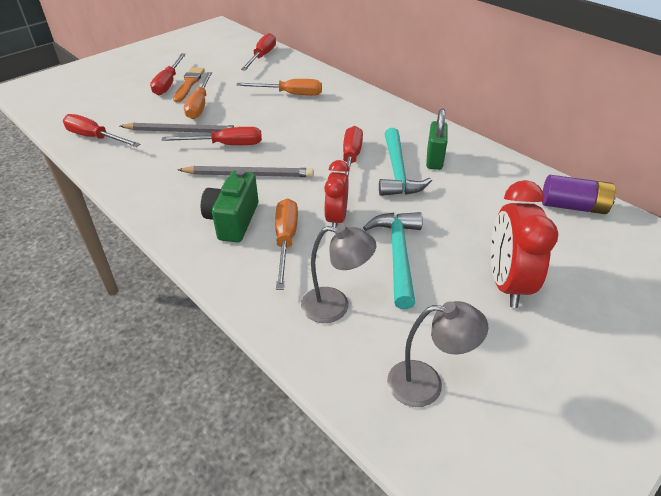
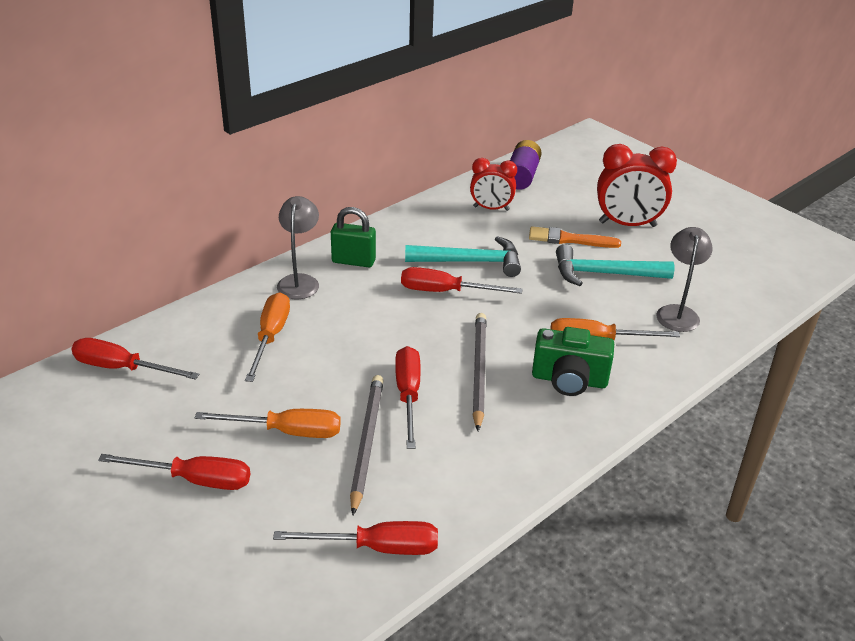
camera: 90 degrees left, 5 degrees down
red screwdriver [63,114,140,147] -> red screwdriver turned 120 degrees counterclockwise [273,521,438,555]
orange brush [173,67,205,102] -> orange brush moved to [529,226,621,248]
red clock [324,160,349,228] -> red clock moved to [470,158,517,211]
grey lamp [387,301,488,407] -> grey lamp moved to [277,196,319,299]
green padlock [426,108,448,170] -> green padlock moved to [331,207,376,267]

